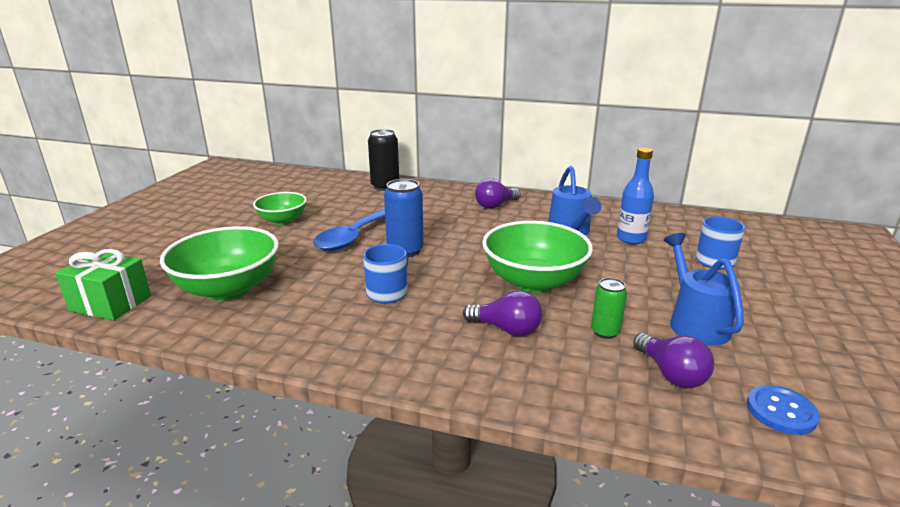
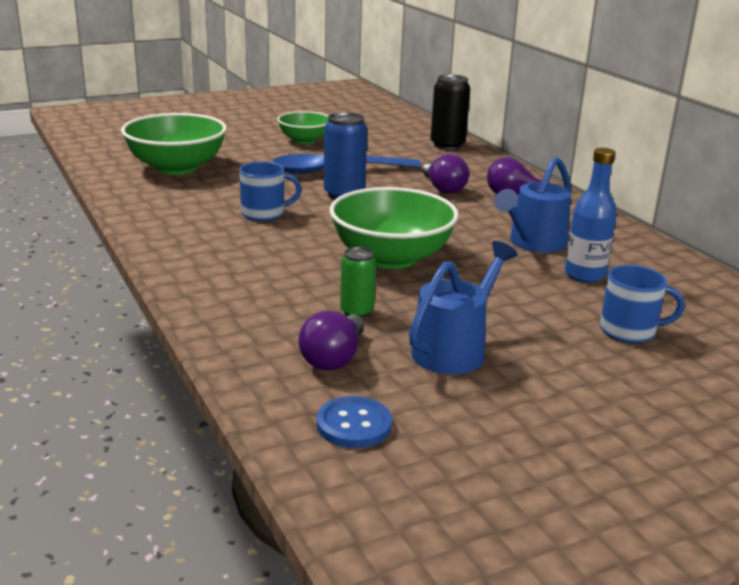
camera: 45 degrees right, 0 degrees up
green gift [55,249,151,321] -> none
purple light bulb [463,290,542,336] -> purple light bulb moved to [423,154,469,194]

